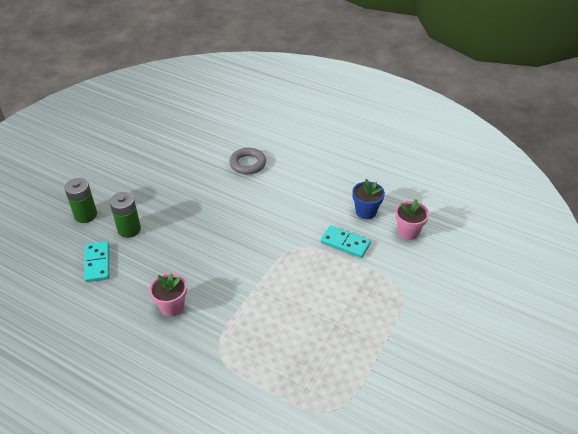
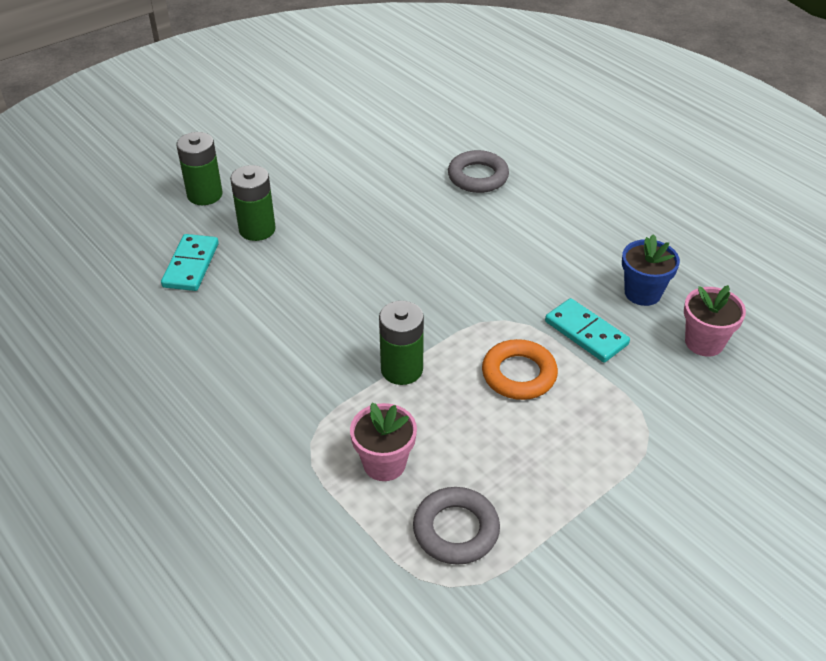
camera: 20 degrees right, 0 degrees up
pink flower pot [149,273,187,317] -> pink flower pot moved to [350,403,417,481]
none -> green battery [379,301,424,385]
none -> grey ring [413,487,500,565]
none -> orange ring [482,339,558,400]

